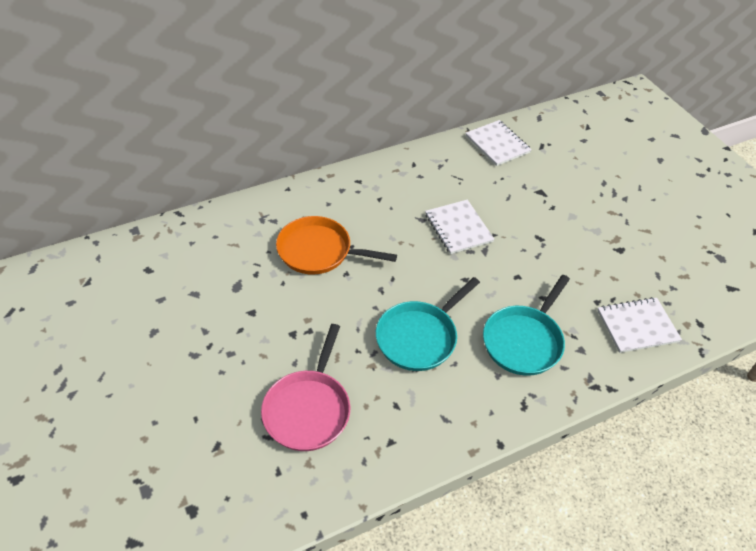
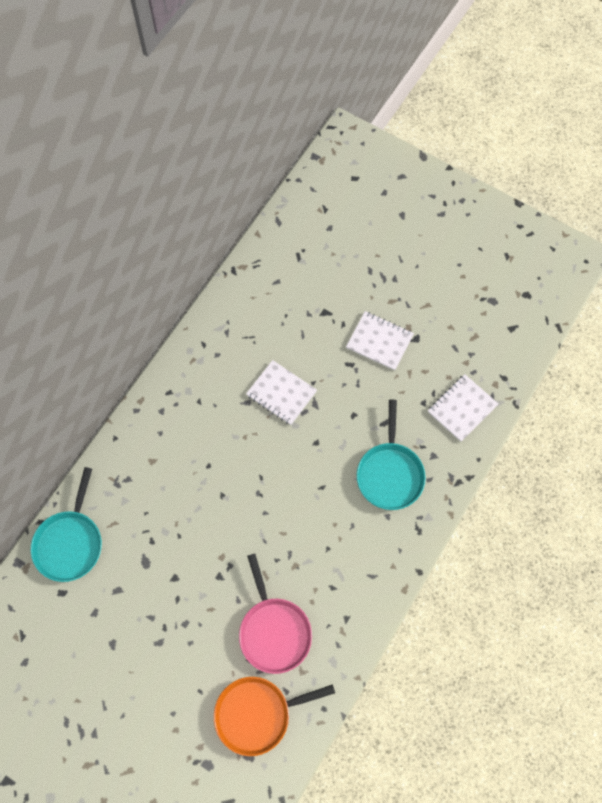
camera: 30 degrees left, 20 degrees up
orange pan [276,216,397,274] -> orange pan moved to [214,677,335,756]
turquoise pan [376,277,480,371] -> turquoise pan moved to [31,467,102,582]
white notebook [466,120,532,166] -> white notebook moved to [346,311,414,371]

